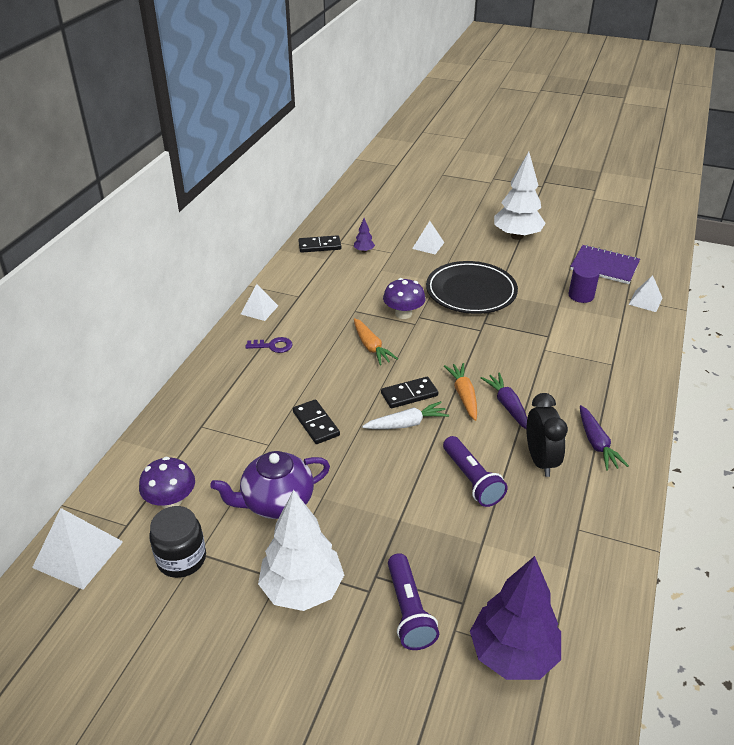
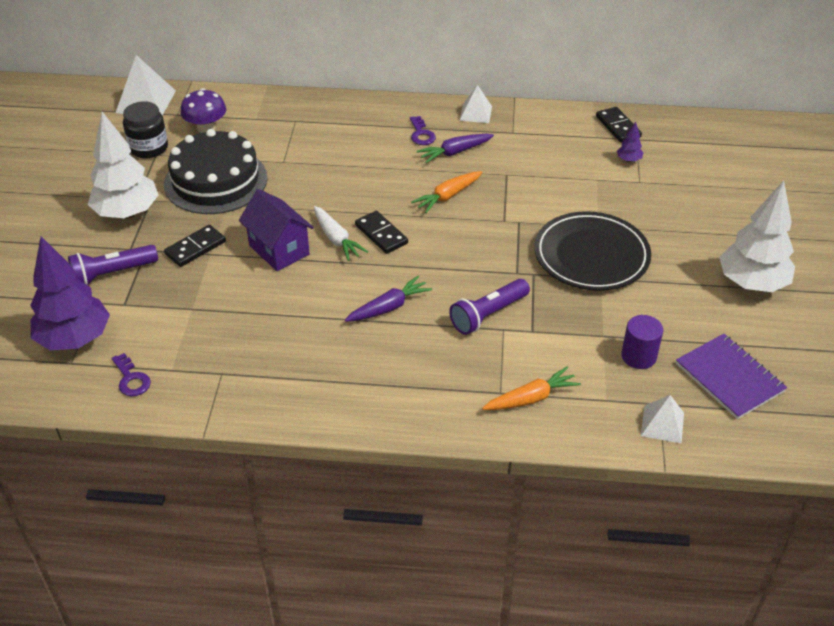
camera: 75 degrees right, 5 degrees up
purple teapot [210,451,330,519] -> black cake [164,129,267,214]
black domino [293,399,340,444] -> black domino moved to [164,225,226,267]
purple mushroom [383,278,425,319] -> none
white pyramid [412,221,444,254] -> none
purple flashlight [443,436,508,507] -> purple flashlight moved to [449,279,530,335]
orange carrot [444,363,477,421] -> orange carrot moved to [482,367,581,410]
black clock [526,393,568,477] -> none
purple notebook [570,245,640,284] -> purple notebook turned 45 degrees counterclockwise [676,334,787,419]
purple carrot [580,405,629,471] -> purple carrot moved to [417,134,494,163]
none -> purple key [111,353,151,397]
none -> purple house [239,189,314,271]

